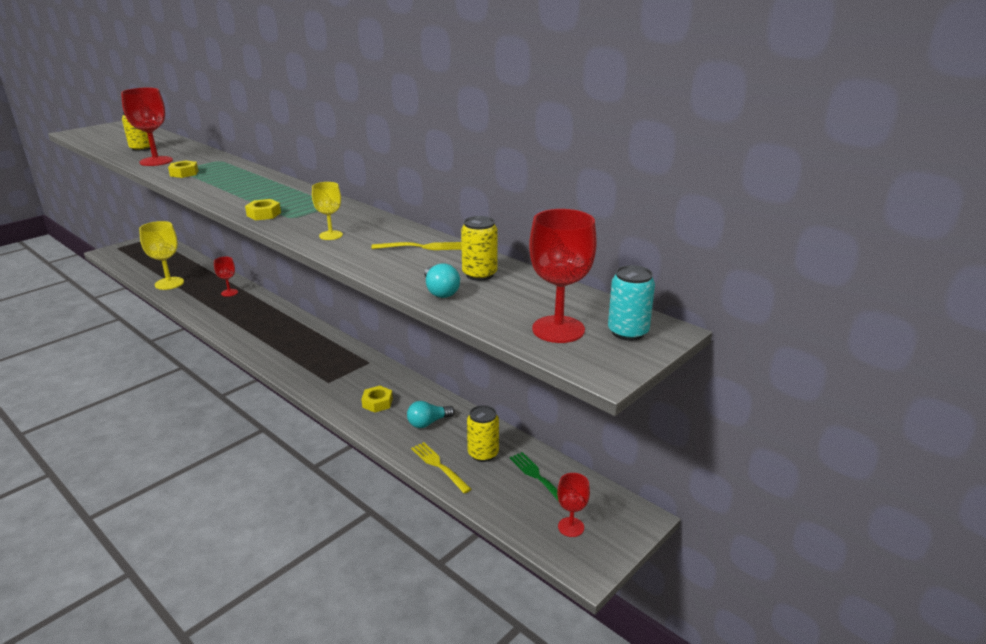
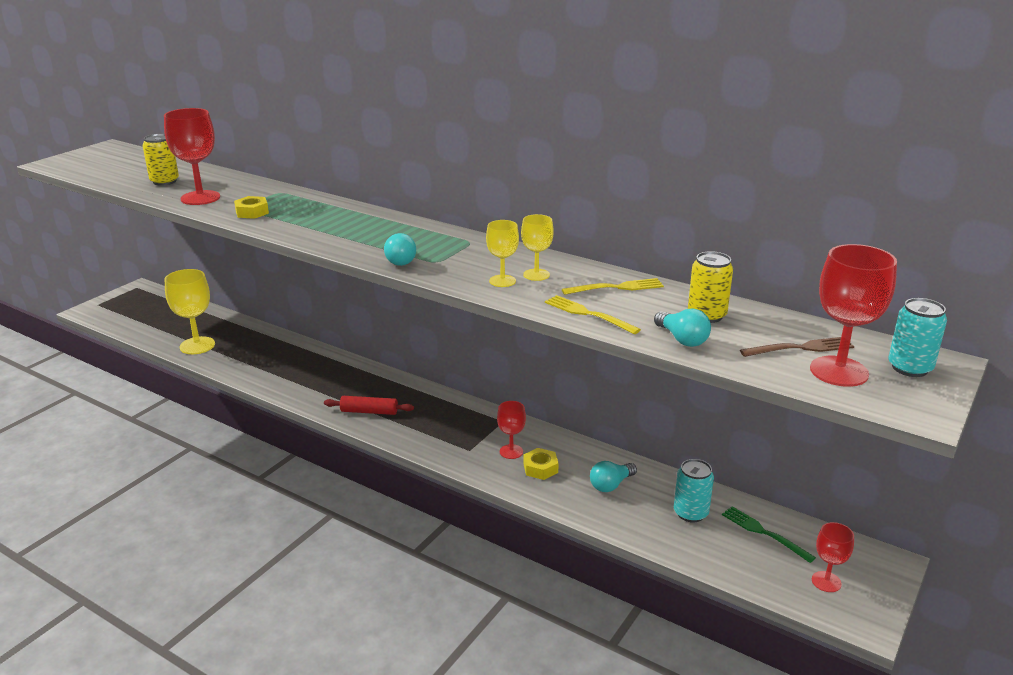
camera: 10 degrees left, 0 degrees up
red goblet [214,257,238,297] -> red goblet moved to [497,401,526,459]
yellow nut [245,199,281,220] -> turquoise light bulb [384,233,416,266]
yellow fork [411,442,471,494] -> yellow fork moved to [545,295,641,334]
yellow can [467,405,499,462] -> turquoise can [674,459,714,522]
none -> red rolling pin [324,396,414,415]
none -> yellow goblet [521,214,554,281]
none -> brown fork [740,337,854,357]

